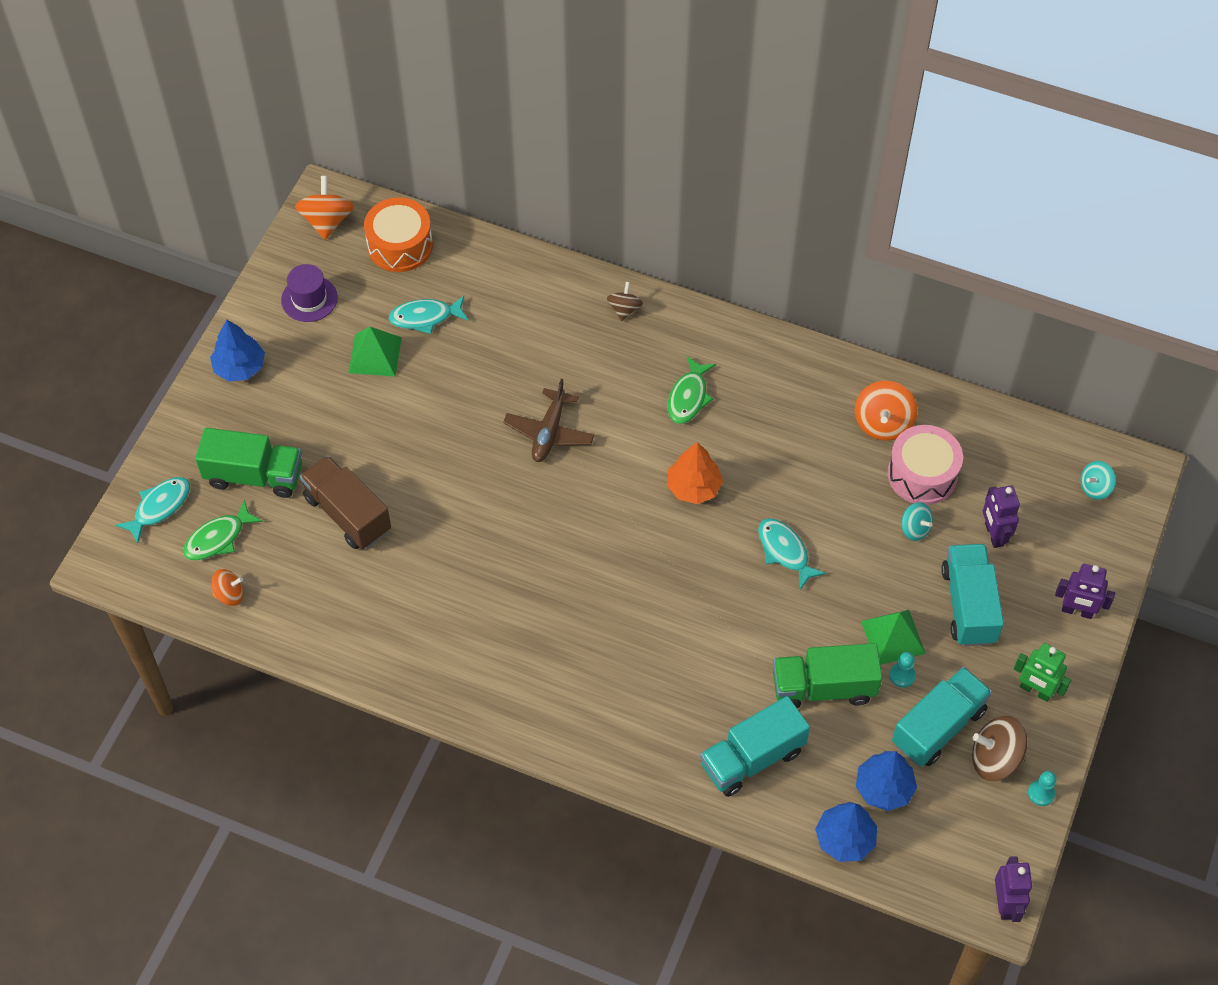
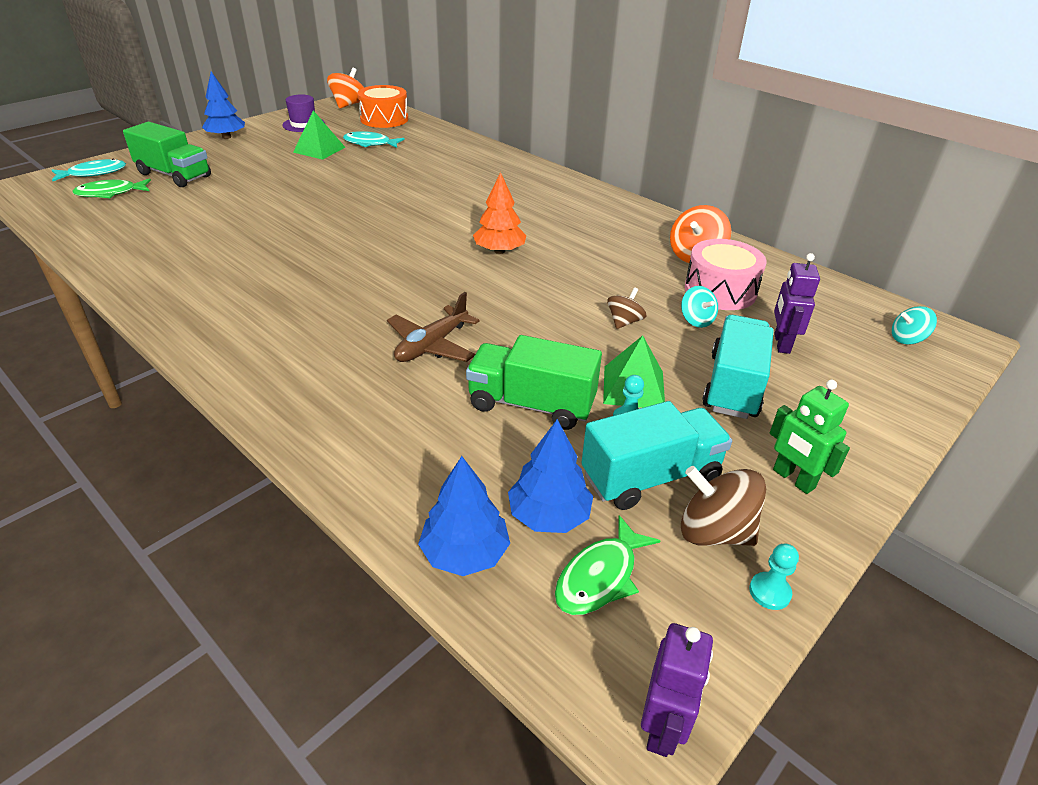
camera: 20 degrees right, 20 degrees down
orange spinning top [211,569,244,606] -> none
brown truck [300,455,391,549] -> none
brown plane [503,379,595,462] -> brown plane moved to [387,292,479,362]
brown spinning top [607,282,643,321] -> brown spinning top moved to [607,287,646,329]
green fish [667,356,716,424] -> green fish moved to [555,515,661,615]
turquoise truck [700,696,810,797] -> none
turquoise fish [758,518,826,590] -> none
purple robot [1055,564,1115,619] -> none

